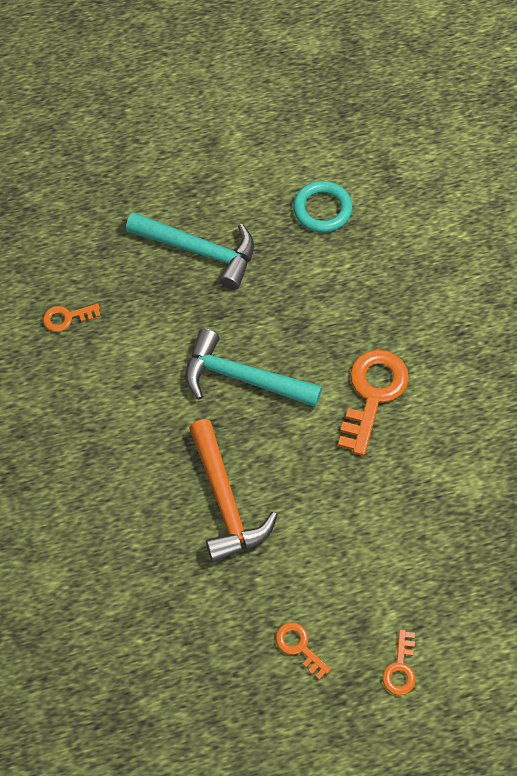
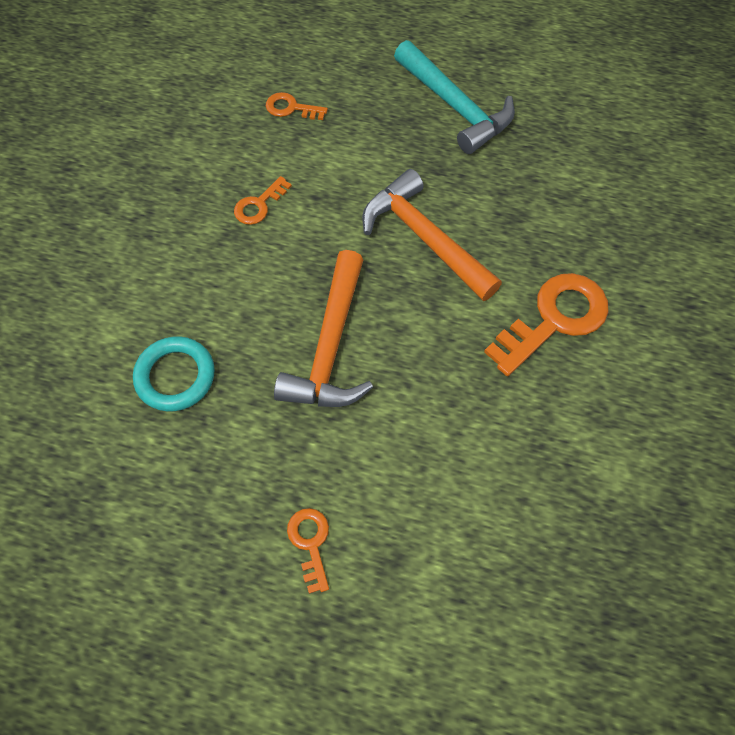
camera: 30 degrees right, 0 degrees up
turquoise hammer [185,328,322,407] -> orange hammer [362,169,502,301]
turquoise ring [293,181,352,233] -> turquoise ring moved to [133,336,215,412]
orange key [382,629,416,695] -> orange key moved to [234,176,292,225]

